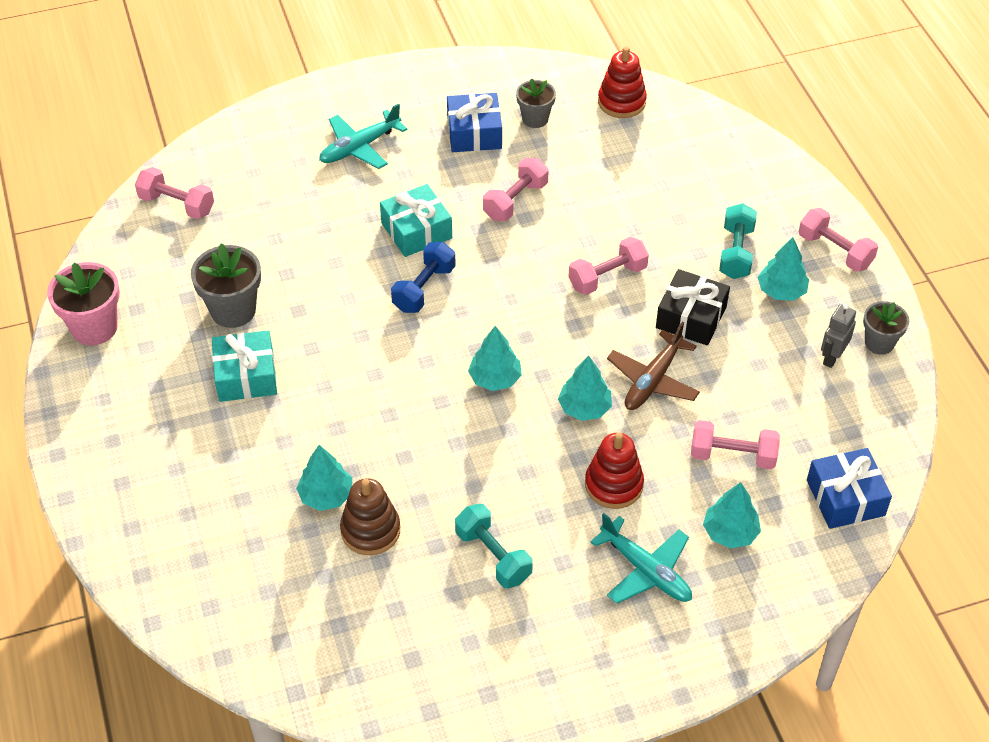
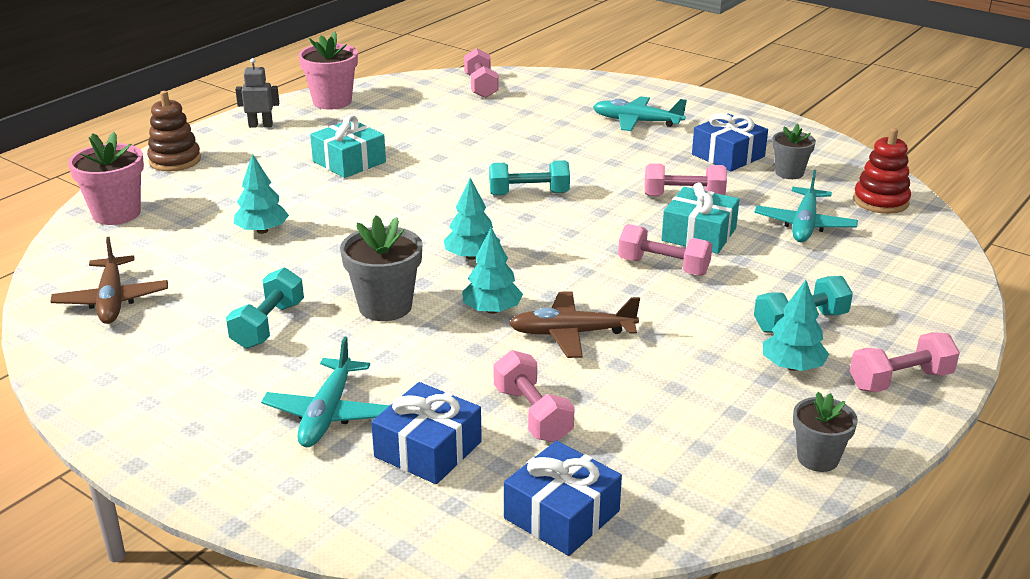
camera: 55 degrees right, 20 degrees down
grey flower pot [191,243,261,328] -> grey flower pot moved to [340,215,423,321]
brown stacking toy [340,478,400,555] -> brown stacking toy moved to [147,91,201,171]
turquoise gift [380,184,452,257] -> turquoise gift moved to [662,183,740,254]
blue dumbbell [391,242,456,313] -> turquoise dumbbell [489,160,570,196]
red stacking toy [585,432,644,509] -> none
black gift [656,269,730,346] -> none
turquoise tree [703,482,761,548] -> blue gift [371,382,482,484]
pink dumbbell [799,208,878,272] -> pink dumbbell turned 60 degrees clockwise [850,332,960,392]
grey robot [821,304,856,368] -> grey robot moved to [235,58,279,128]
none -> brown plane [50,237,168,324]
none -> pink flower pot [68,132,144,225]
none -> turquoise plane [754,170,858,242]

